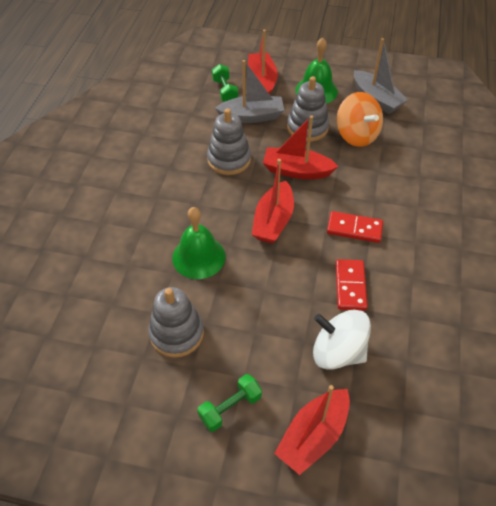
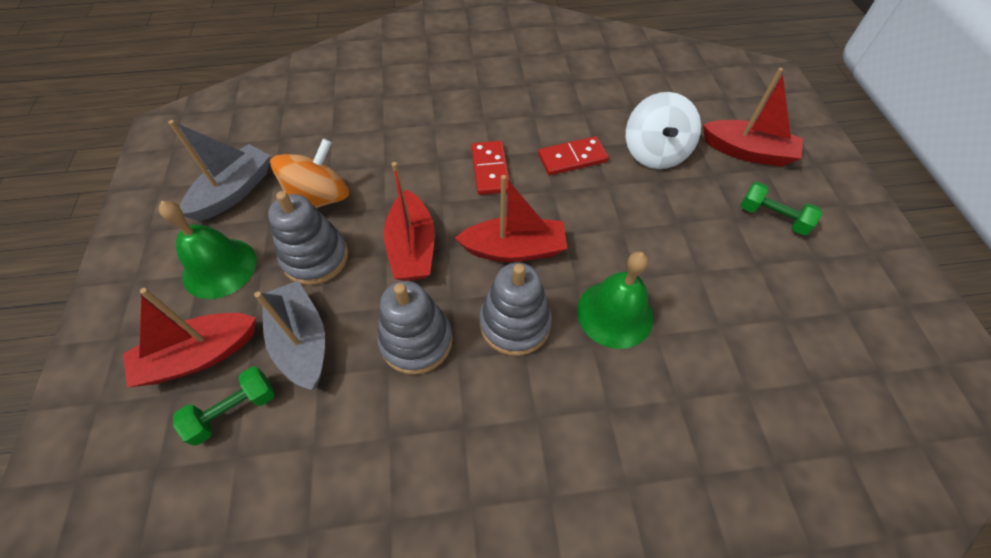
camera: 110 degrees left, 5 degrees up
grey stacking toy [148,287,204,358] -> grey stacking toy moved to [479,263,552,356]

